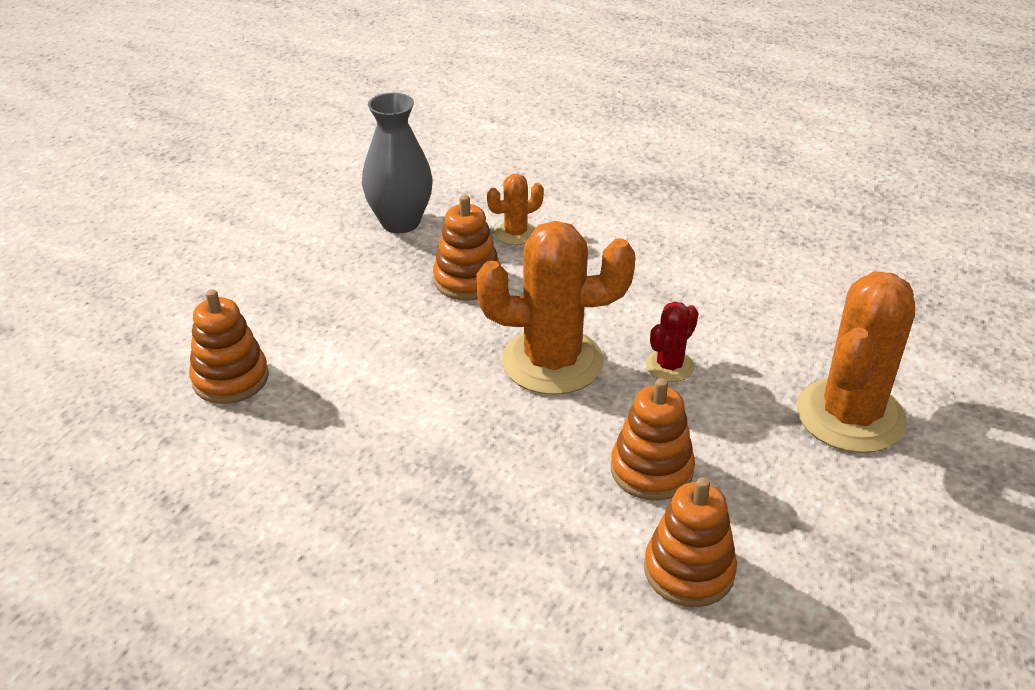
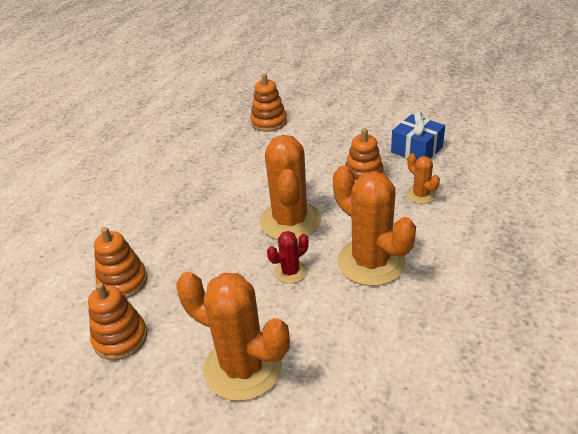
camera: 90 degrees right, 0 degrees up
grey vase [362,93,433,233] -> blue gift [391,111,445,160]
orange stacking toy [611,378,695,500] -> orange stacking toy moved to [88,282,147,360]
red cactus [645,301,698,382] -> red cactus turned 75 degrees counterclockwise [267,231,309,284]
none -> orange cactus [333,166,416,286]

